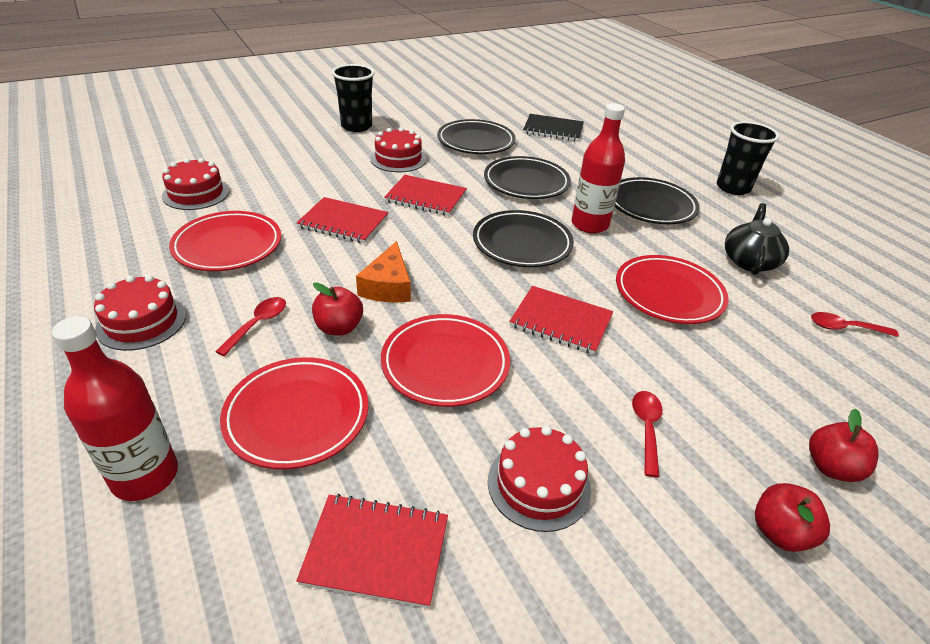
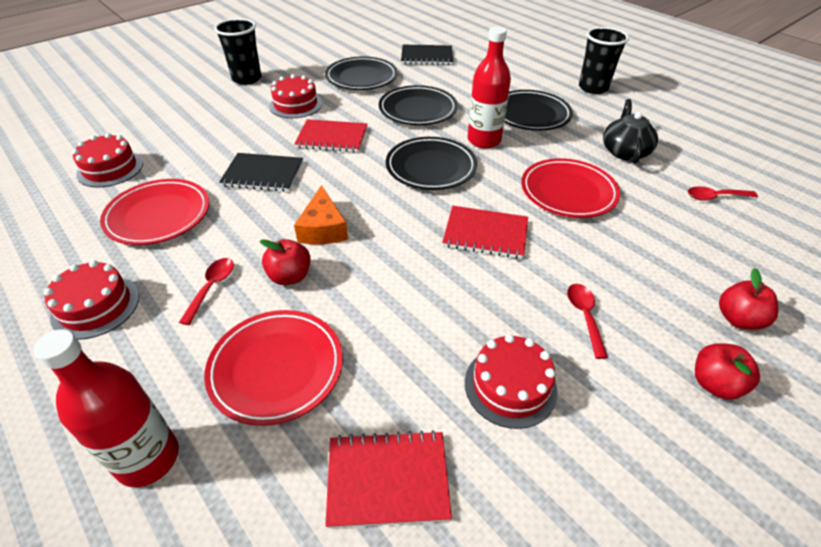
camera: 10 degrees left, 5 degrees up
red notebook [296,197,389,244] -> black notebook [219,153,303,192]
red plate [381,314,510,407] -> none

